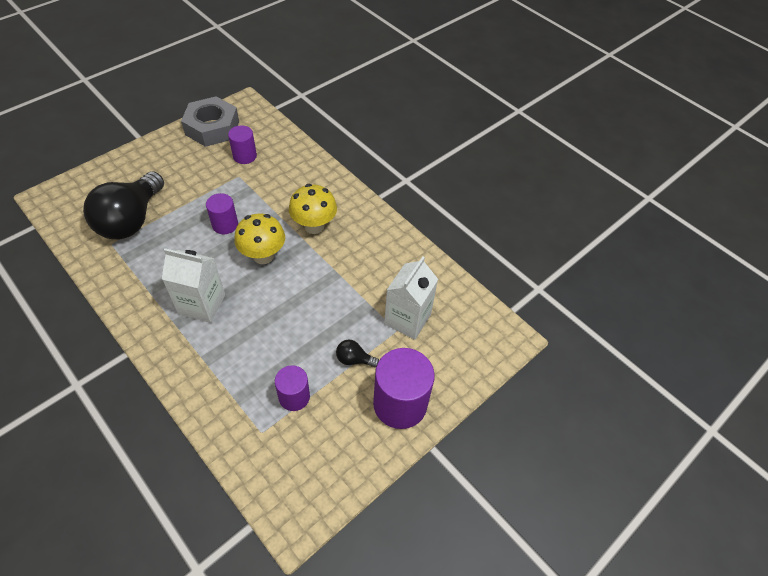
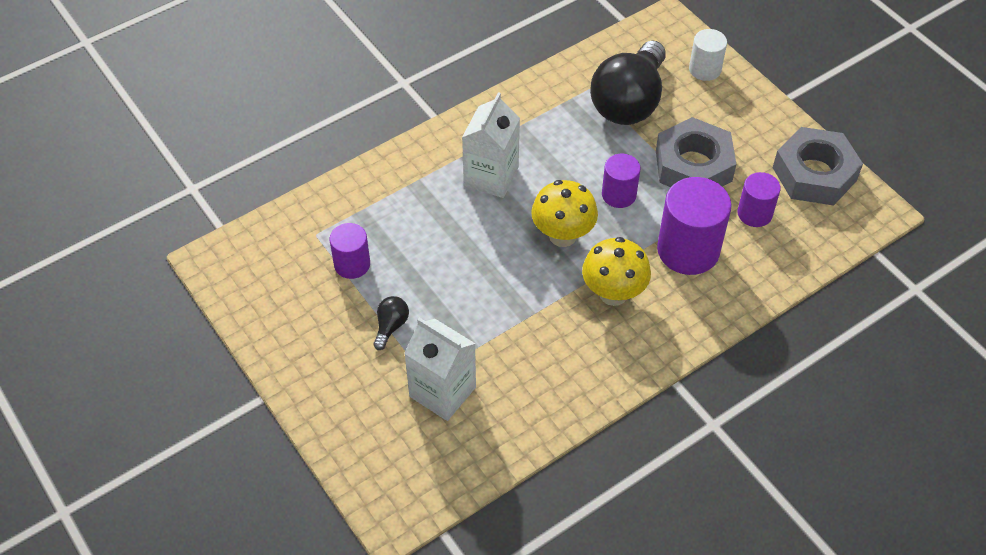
camera: 100 degrees right, 0 degrees up
black light bulb [83,171,164,239] -> black light bulb turned 90 degrees counterclockwise [590,41,666,125]
purple cylinder [373,348,435,429] -> purple cylinder moved to [657,177,731,275]
none -> grey nut [656,117,736,187]
none -> white cylinder [689,29,727,81]

